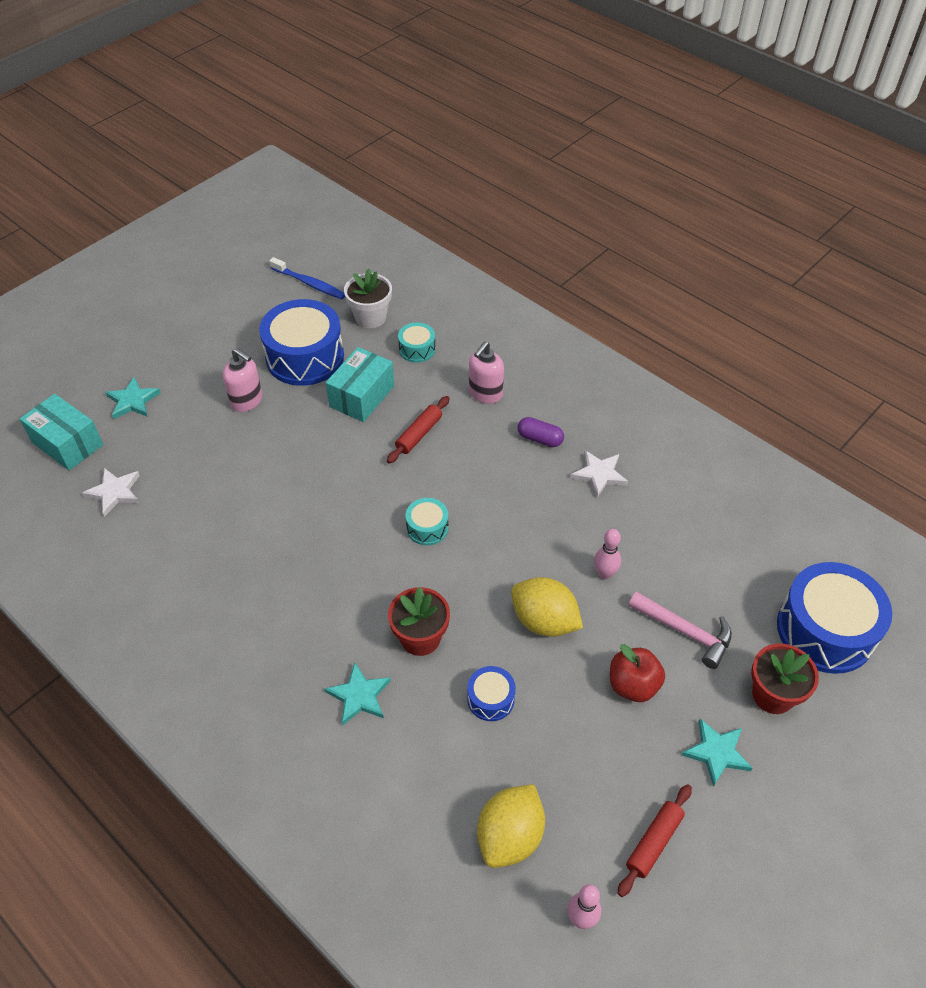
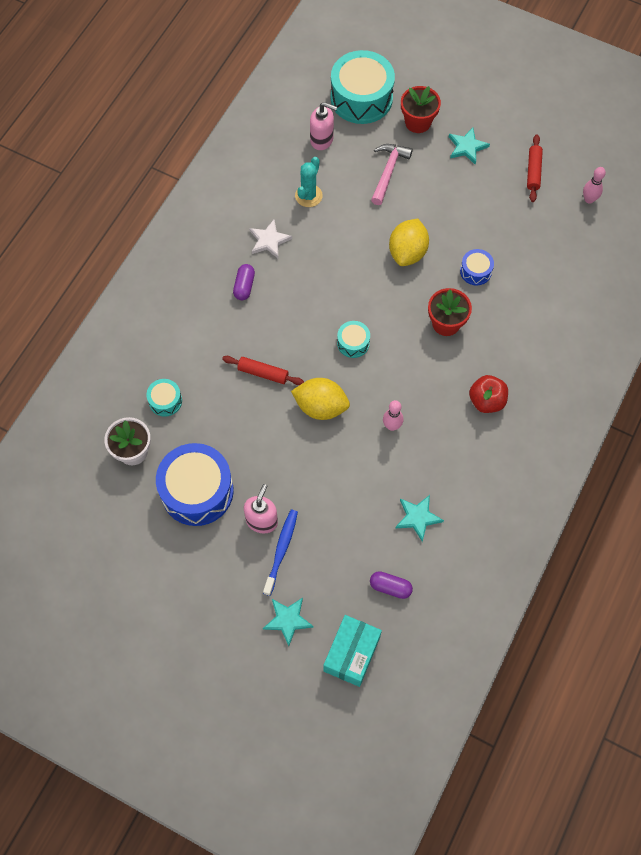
camera: 105 degrees left, 15 degrees up
white star [82,468,140,517] -> purple capsule [370,571,413,599]
blue toothbrush [269,257,345,299] -> blue toothbrush moved to [263,510,298,596]
turquoise star [325,662,391,726] -> turquoise star moved to [396,495,444,542]
turquoise box [326,347,394,422] -> none
pink soap dispenser [469,341,504,404] -> pink soap dispenser moved to [310,102,337,150]
yellow lemon [477,784,545,868] -> yellow lemon moved to [291,378,350,420]
pink bowling pin [594,529,621,579] -> pink bowling pin moved to [383,400,404,431]
red apple [610,644,665,702] -> red apple moved to [469,375,508,413]
red rolling pin [618,784,692,897] -> red rolling pin turned 75 degrees clockwise [527,134,543,202]
blue drum [777,562,892,674] -> turquoise drum [331,50,395,124]
none -> turquoise cactus [295,157,323,207]

